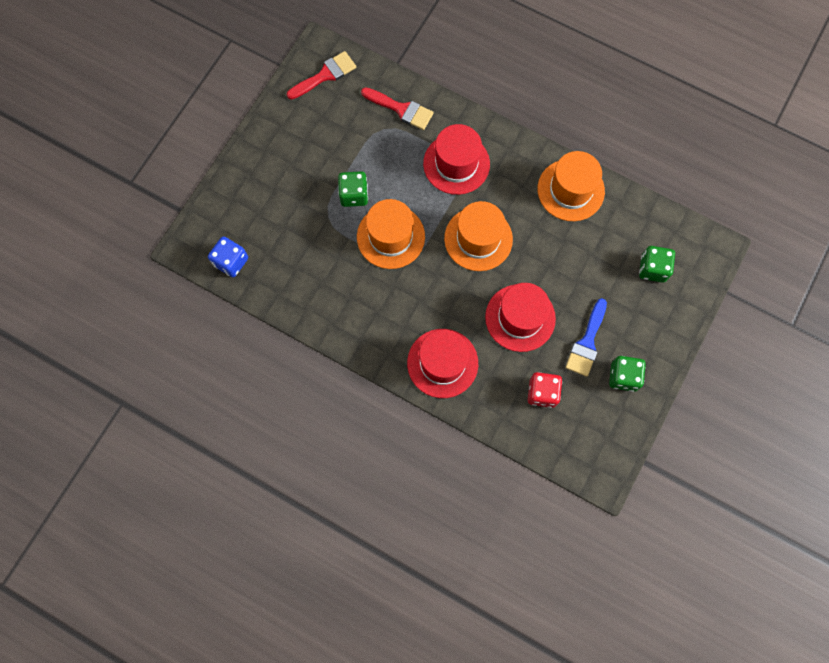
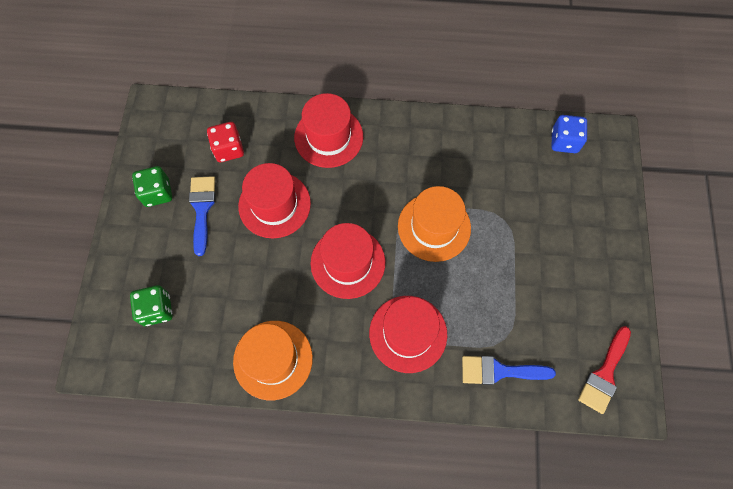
camera: 155 degrees right, 5 degrees down
green dice [338,171,368,207] -> none
red brush [361,87,434,130] -> blue brush [462,356,556,385]
orange hat [444,201,513,271] -> red hat [311,223,385,299]

